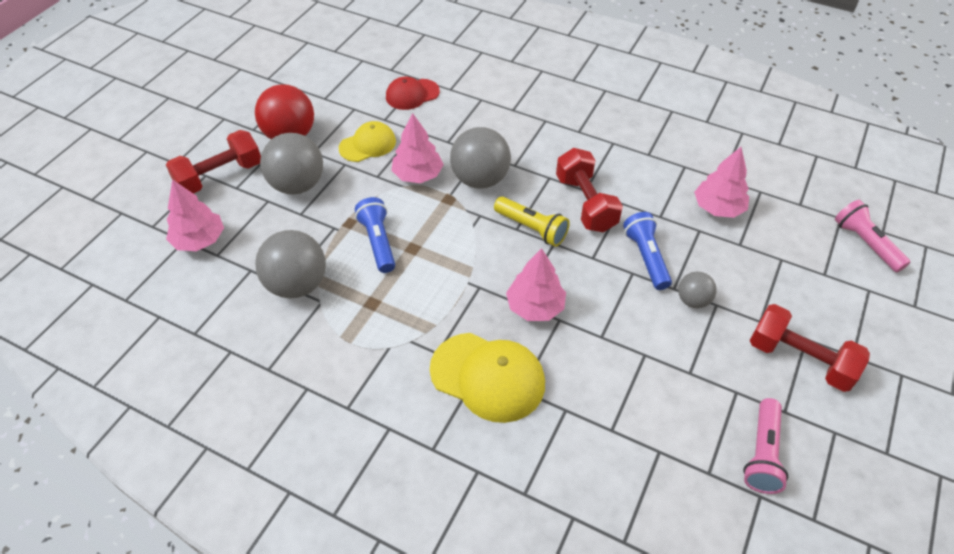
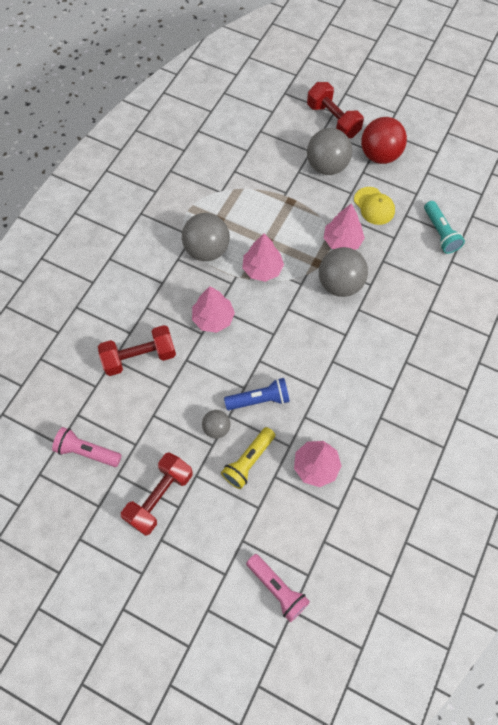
camera: 90 degrees right, 15 degrees up
pink tree [166,179,224,251] -> pink tree moved to [242,234,284,282]
grey ball [255,230,326,298] -> grey ball moved to [182,213,230,261]
blue flashlight [355,197,395,273] -> none
red cap [386,77,440,110] -> turquoise flashlight [424,201,465,254]
yellow cap [430,333,545,423] -> none
yellow flashlight [494,197,570,247] -> yellow flashlight moved to [221,427,275,489]
red dumbbell [556,148,623,232] -> red dumbbell moved to [98,325,176,376]
pink flashlight [835,200,910,272] -> pink flashlight turned 75 degrees clockwise [246,554,310,622]

